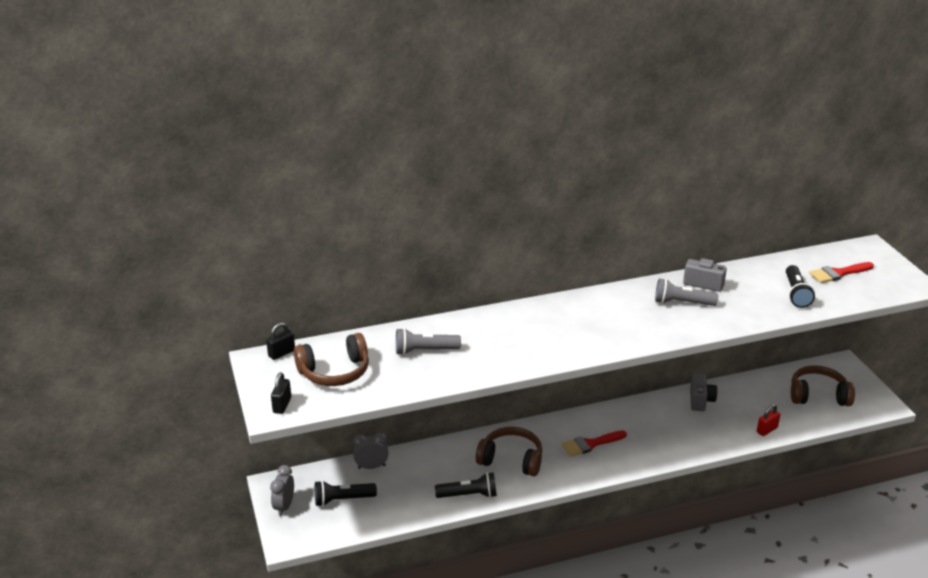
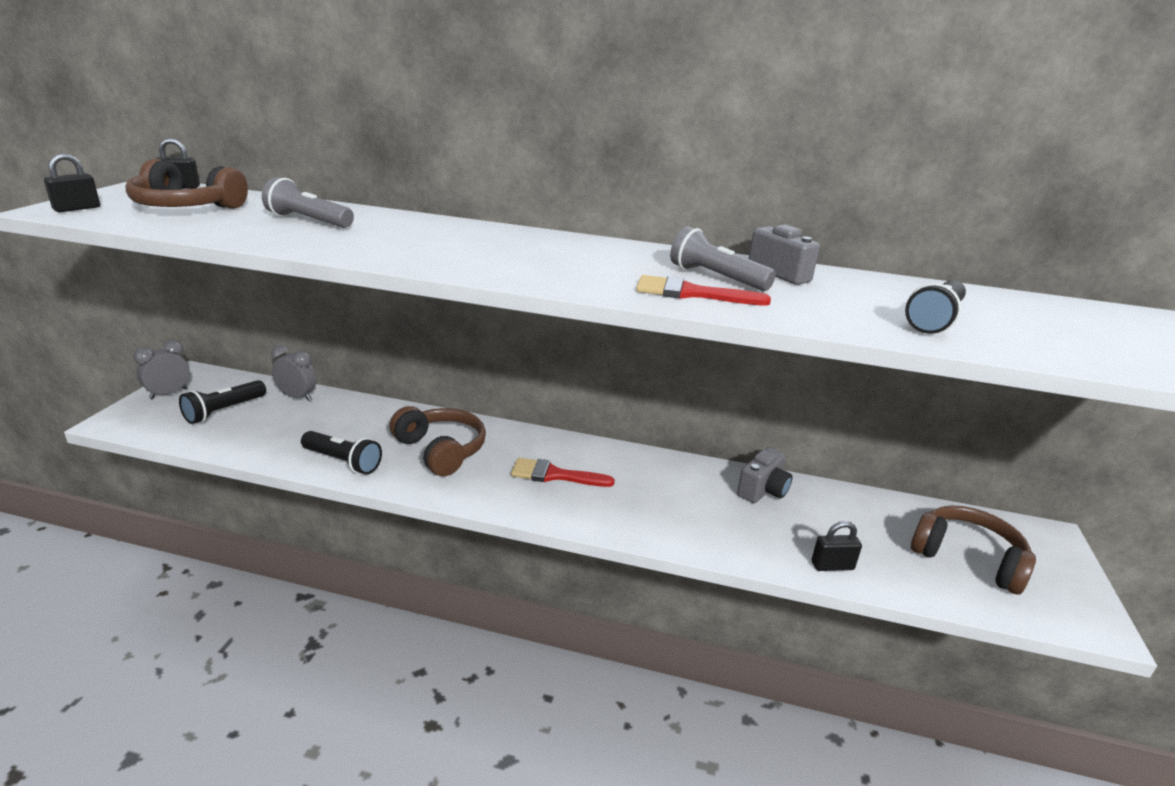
camera: 30 degrees right, 5 degrees down
black flashlight [315,480,377,506] -> black flashlight turned 75 degrees counterclockwise [179,380,266,424]
red padlock [757,404,781,436] -> black padlock [811,521,862,571]
red brush [809,262,874,283] -> red brush moved to [636,275,771,306]

